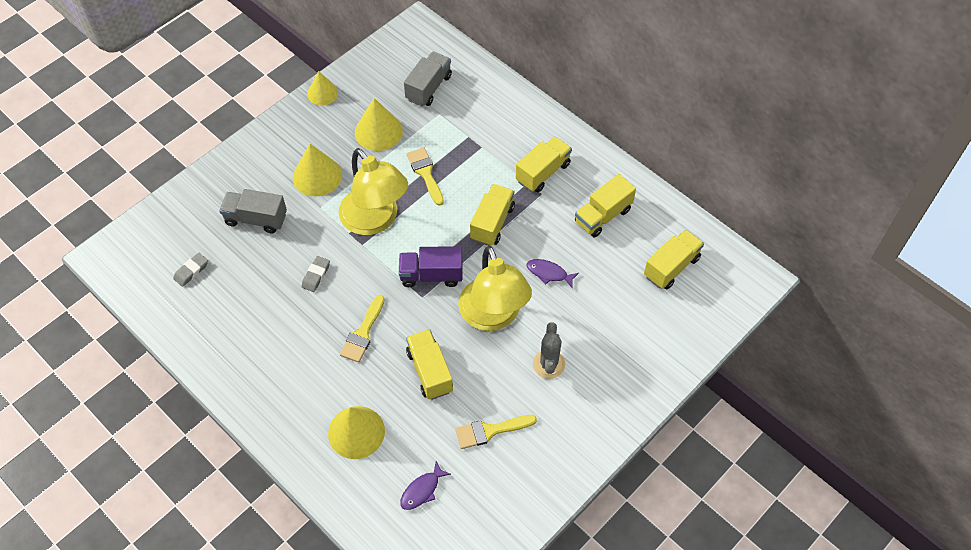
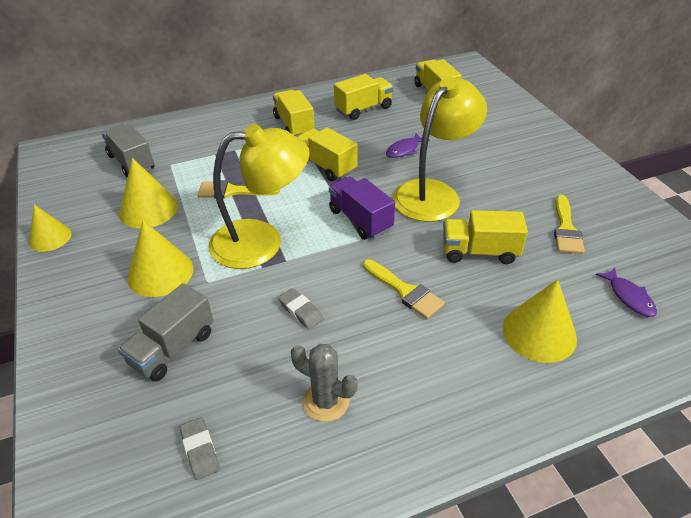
camera: 65 degrees left, 15 degrees down
purple truck [399,246,462,287] -> purple truck turned 120 degrees clockwise [329,176,395,239]
yellow lamp [458,246,532,331] -> yellow lamp turned 60 degrees counterclockwise [392,77,487,222]
grey cactus [533,322,565,379] -> grey cactus moved to [291,344,358,422]
yellow truck [575,174,636,238] -> yellow truck turned 105 degrees counterclockwise [334,74,393,120]

